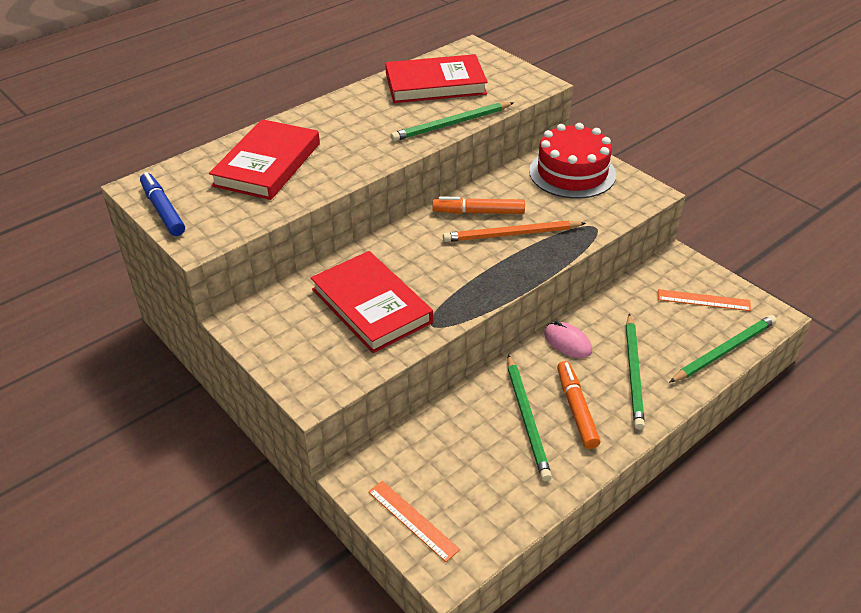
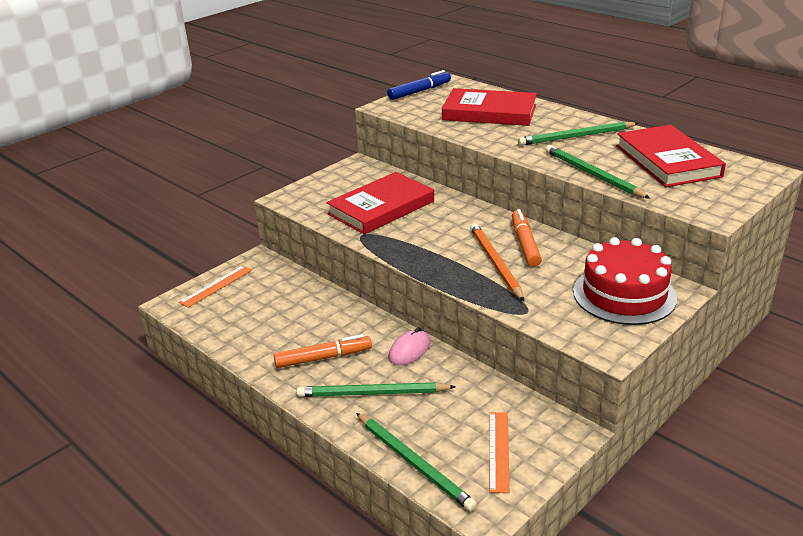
camera: 85 degrees right, 10 degrees down
green pencil [507,354,552,481] -> green pencil moved to [518,122,639,146]

